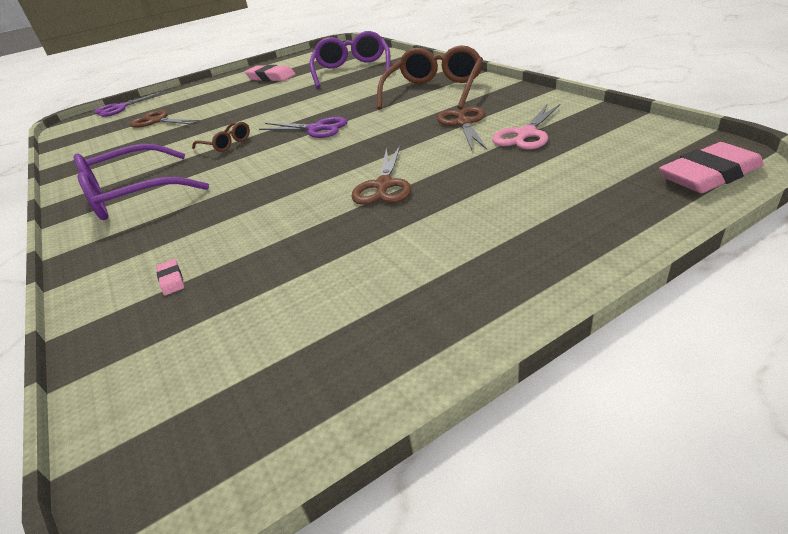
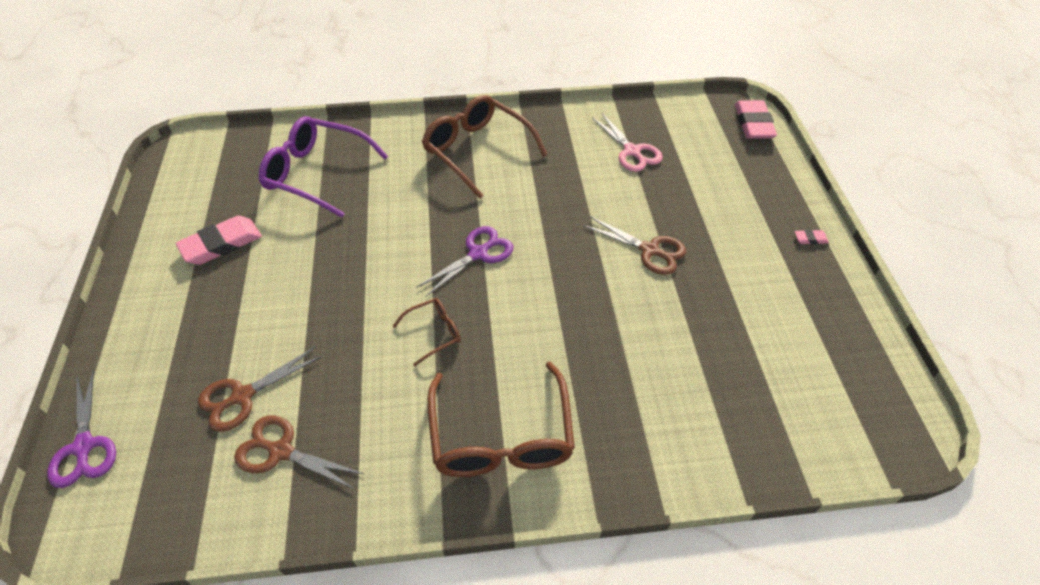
camera: 70 degrees left, 15 degrees up
purple glasses [73,144,209,220] -> brown glasses [427,361,575,477]
pink eraser [156,259,184,295] -> pink eraser moved to [794,230,829,244]
brown scissors [437,106,487,150] -> brown scissors moved to [234,415,364,490]

